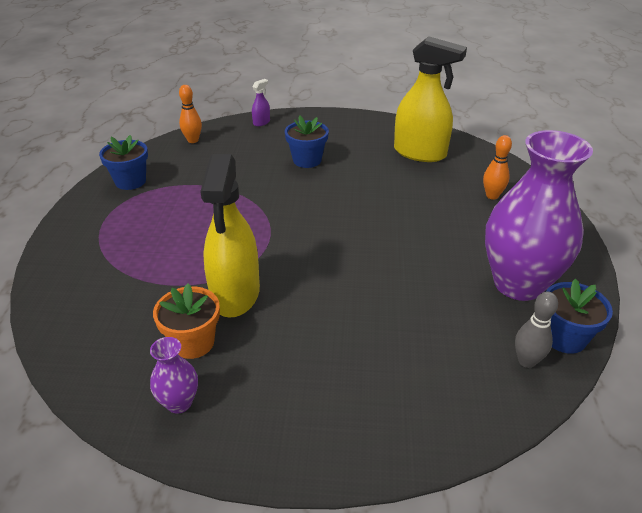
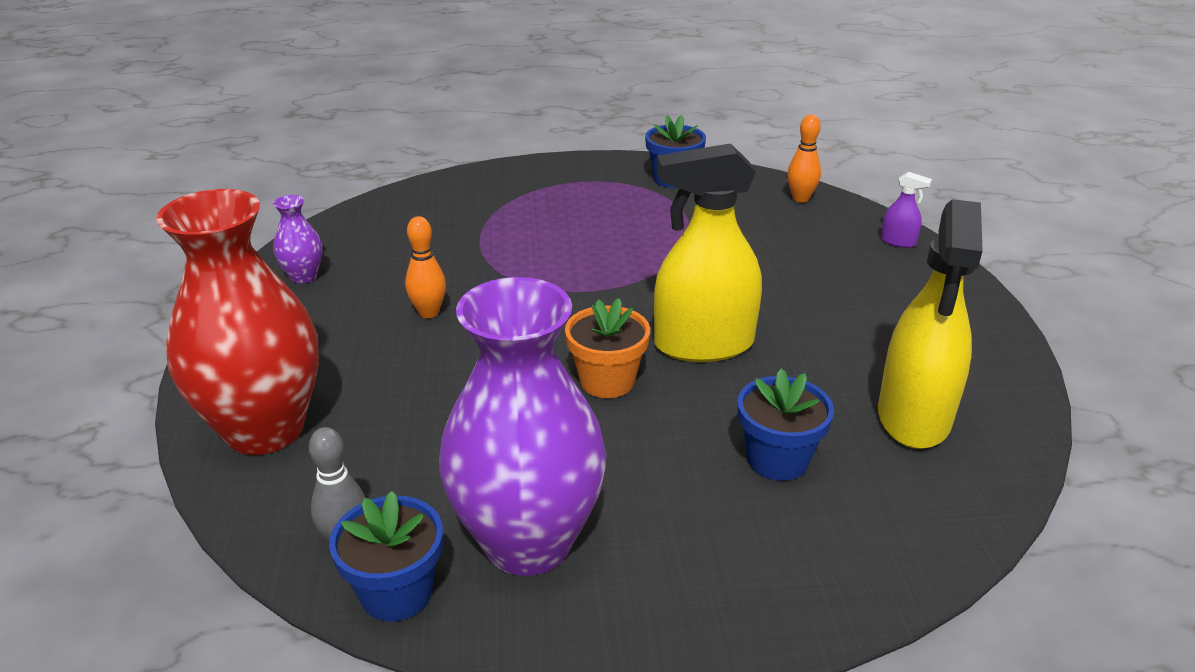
camera: 80 degrees right, 5 degrees down
orange flower pot [153,283,220,359] -> orange flower pot moved to [565,298,650,398]
yellow spray bottle [200,154,260,318] -> yellow spray bottle moved to [654,143,762,362]
blue flower pot [285,115,329,168] -> blue flower pot moved to [738,368,834,481]
orange bowling pin [483,135,512,200] -> orange bowling pin moved to [405,216,446,318]
none -> red vase [156,189,319,455]

